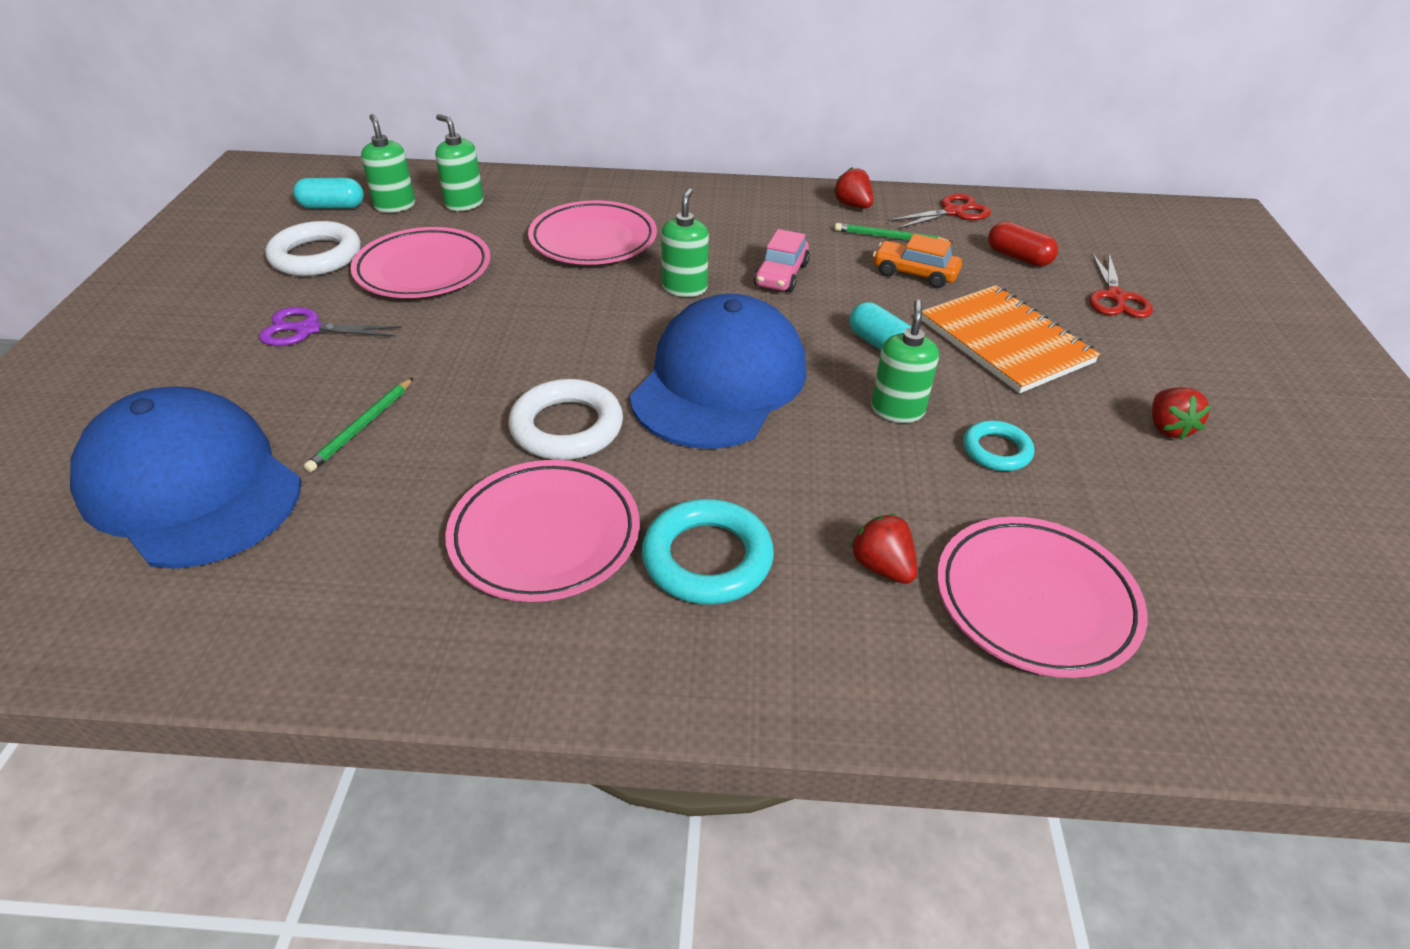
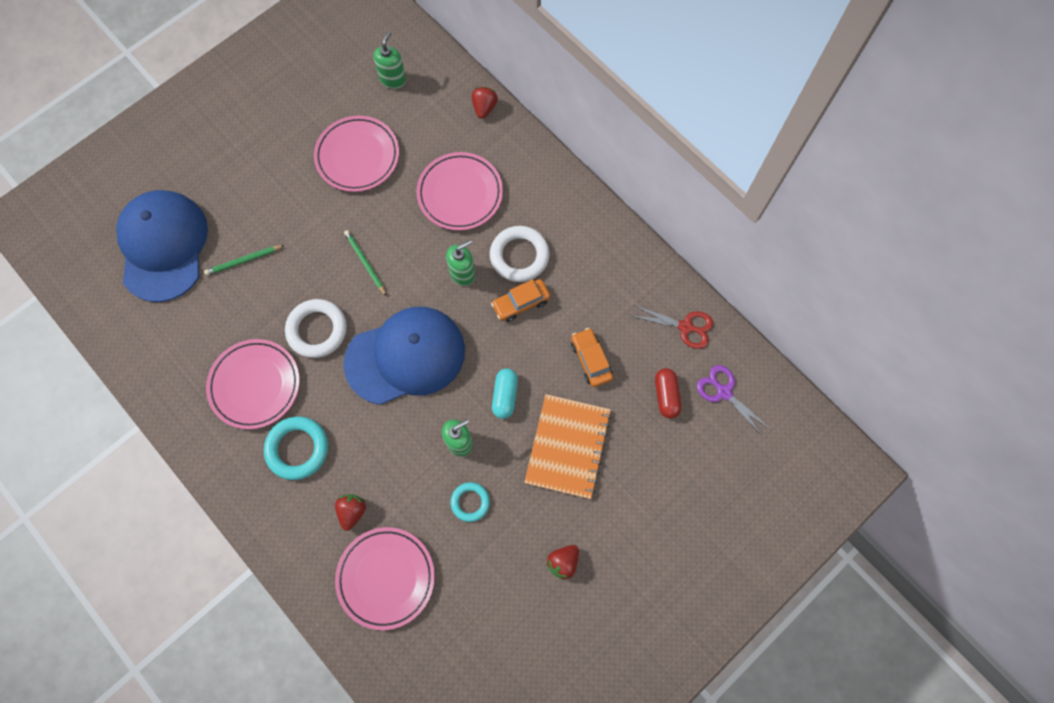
camera: 45 degrees right, 30 degrees up
purple scissors [259,307,401,346] -> purple scissors moved to [697,365,770,437]
white ring [265,221,360,276] -> white ring moved to [490,226,550,282]
turquoise capsule [293,178,364,209] -> none
green soap dispenser [435,114,483,211] -> none
pink car [754,229,810,292] -> orange car [491,279,550,322]
red strawberry [833,167,873,209] -> red strawberry moved to [472,87,498,119]
green pencil [835,223,953,243] -> green pencil moved to [344,230,386,296]
red scissors [1089,252,1153,318] -> none

